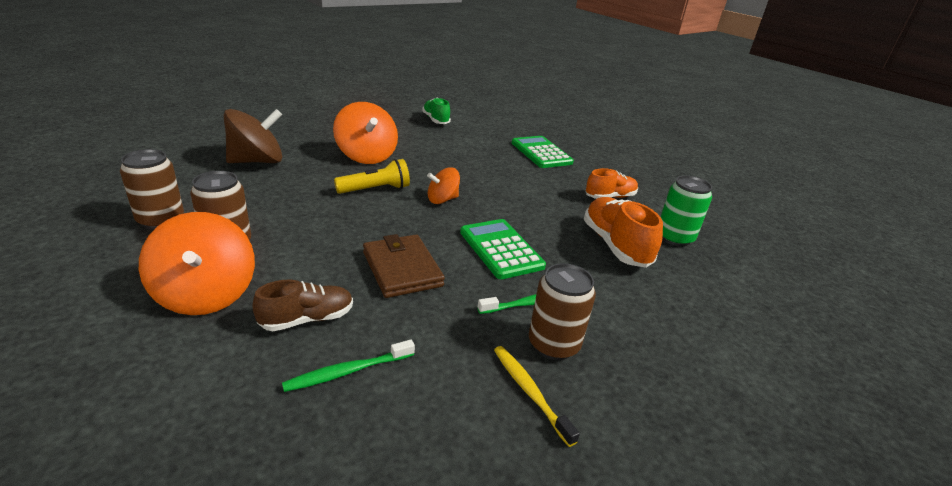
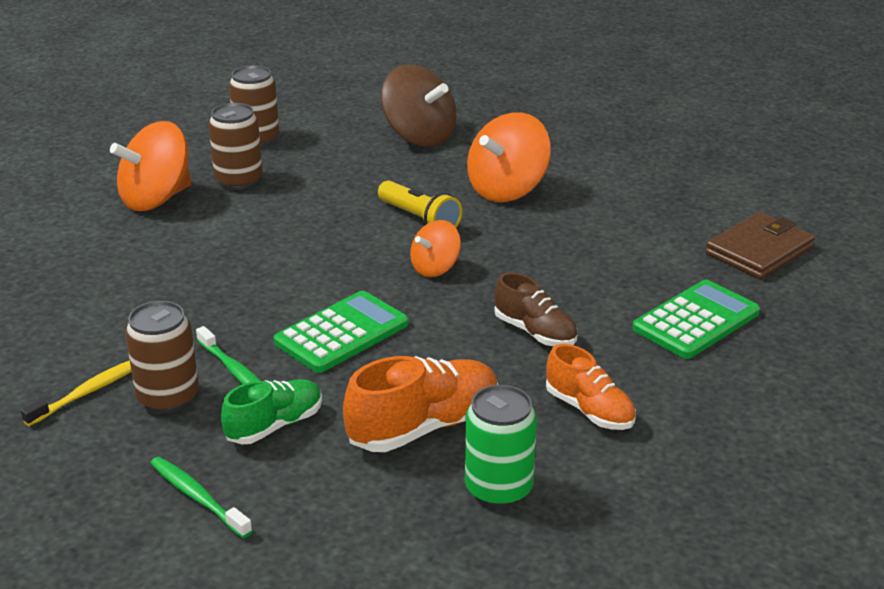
camera: 75 degrees right, 0 degrees up
brown shoe [252,280,353,331] -> brown shoe moved to [494,272,578,346]
green toothbrush [282,340,415,392] -> green toothbrush moved to [150,457,252,538]
brown wallet [363,234,445,298] -> brown wallet moved to [705,212,815,279]
green shoe [422,98,451,124] -> green shoe moved to [221,379,322,444]
orange spinning top [427,167,460,204] -> orange spinning top turned 90 degrees counterclockwise [410,220,461,277]

